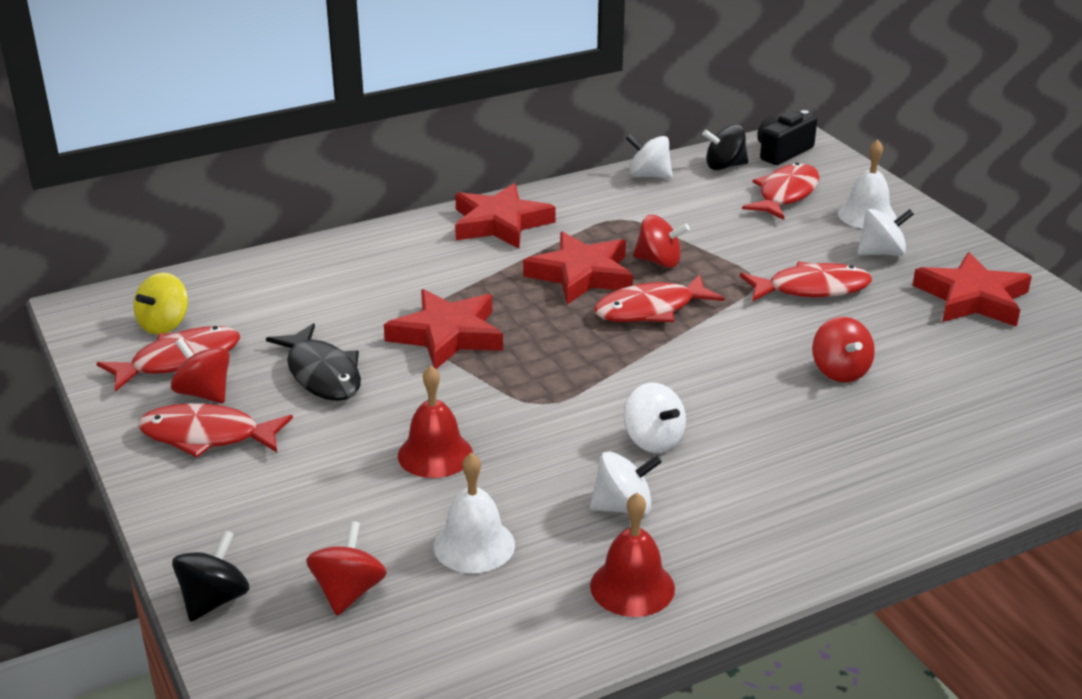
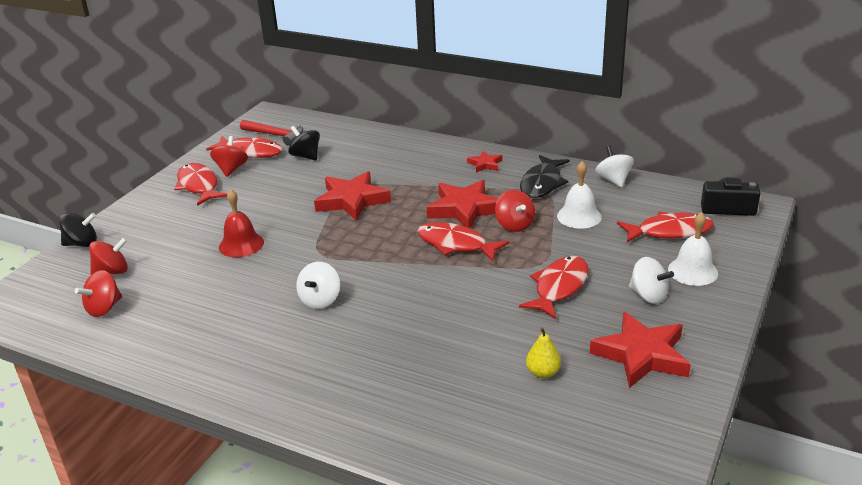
camera: 55 degrees right, 0 degrees up
yellow spinning top [133,272,188,335] -> red hammer [240,120,303,145]
black fish [266,323,361,401] -> black fish moved to [520,155,569,198]
white bell [434,453,515,573] -> white bell moved to [557,161,602,229]
red star [455,183,556,249] -> red star [467,150,502,172], size x0.50
white spinning top [590,451,662,515] -> none
red bell [590,493,675,617] -> none
black spinning top [702,124,748,170] -> black spinning top moved to [288,126,320,161]
red fish [740,261,872,302] -> red fish turned 105 degrees counterclockwise [519,256,589,319]
red spinning top [812,317,875,382] -> red spinning top moved to [75,270,122,317]
none -> yellow pear [526,327,561,379]

